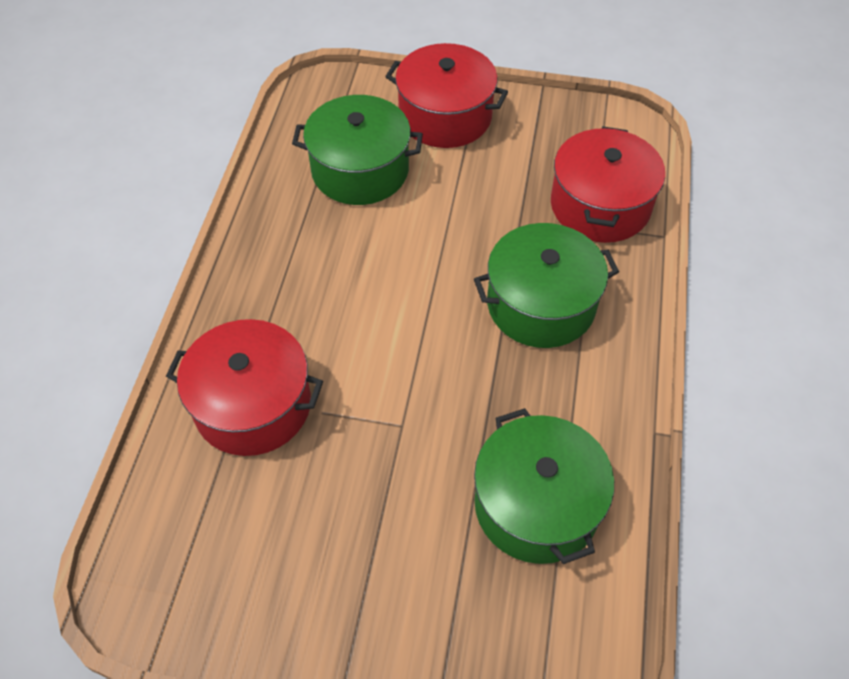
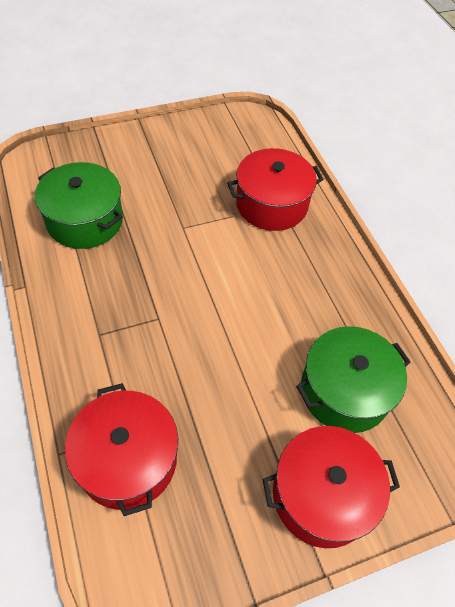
camera: 145 degrees right, 0 degrees up
green pot [474,223,619,348] -> none

